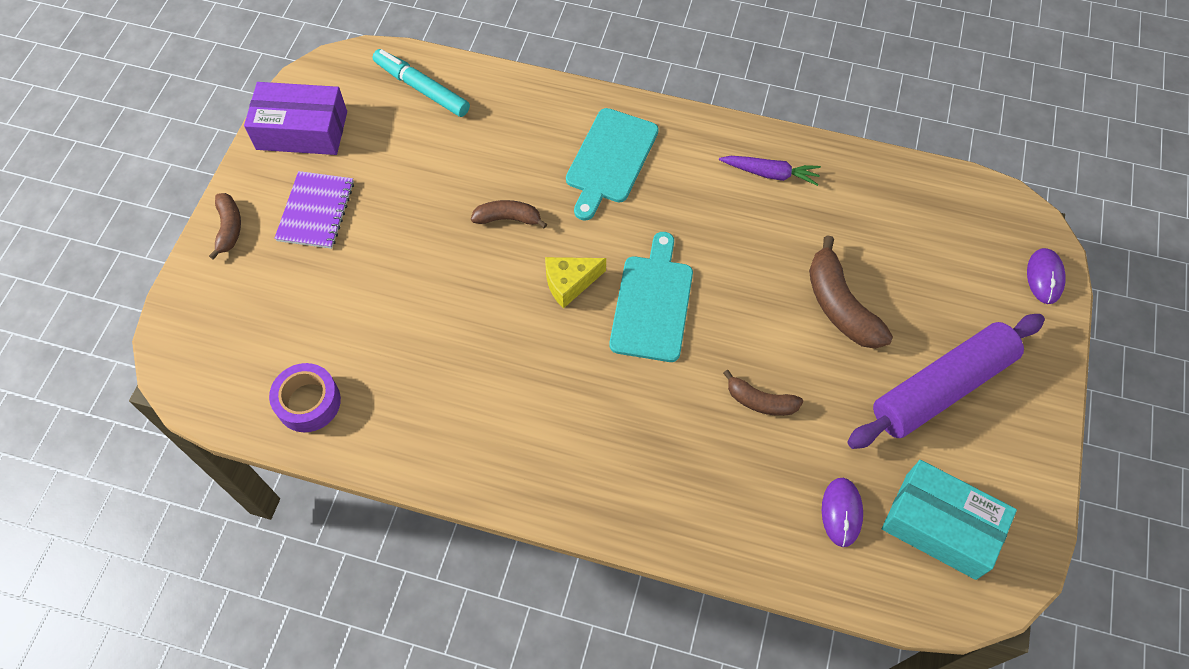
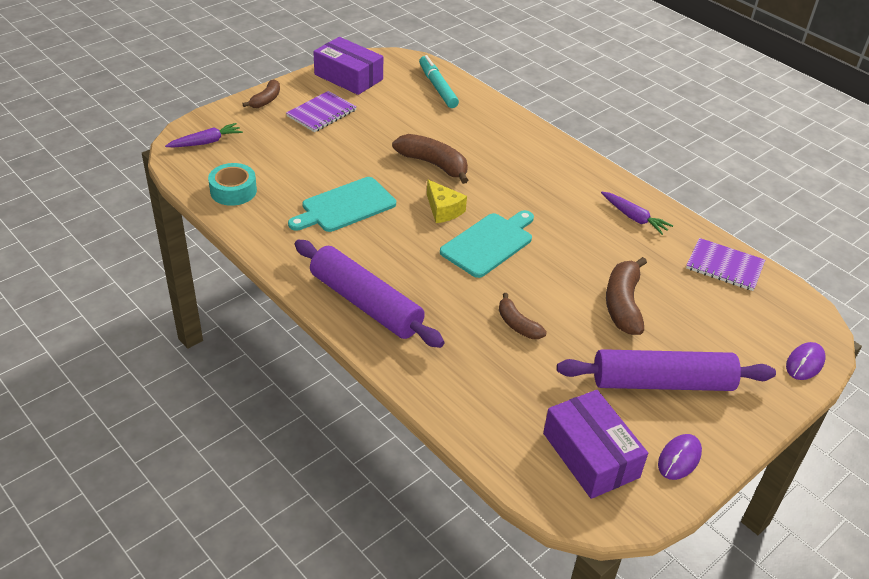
camera: 30 degrees right, 20 degrees down
purple tape [269,363,341,432] -> turquoise tape [208,163,257,206]
brown banana [471,200,547,229] -> brown banana [392,134,468,184], size x1.64
yellow cheese [545,257,606,309] -> yellow cheese turned 135 degrees counterclockwise [427,180,467,223]
turquoise cutting board [566,108,659,220] -> turquoise cutting board moved to [288,177,396,232]
purple mouse [822,478,863,547] -> purple mouse moved to [658,434,702,480]
turquoise box [882,460,1017,580] -> purple box [543,390,648,499]
none -> purple carrot [165,123,243,147]
none -> purple rolling pin [295,240,444,348]
none -> purple notebook [686,238,765,291]

